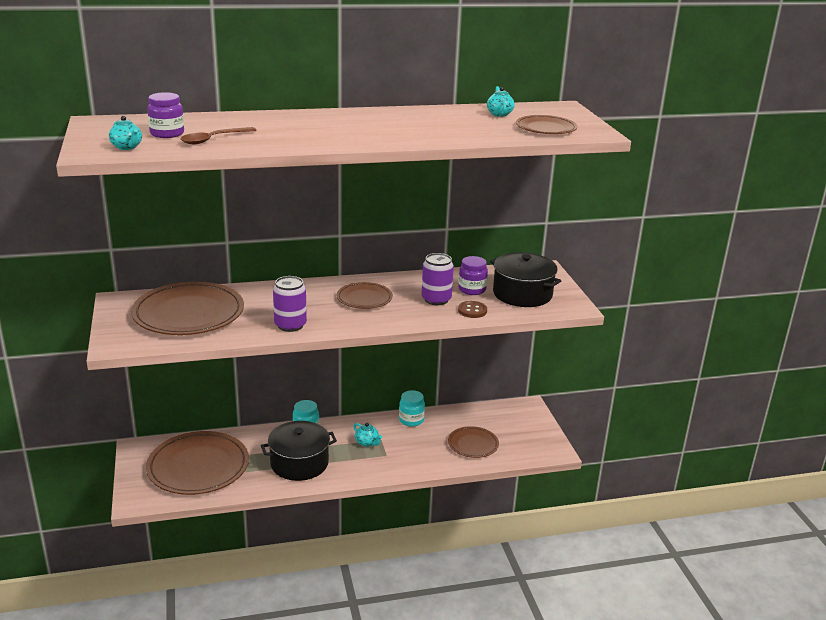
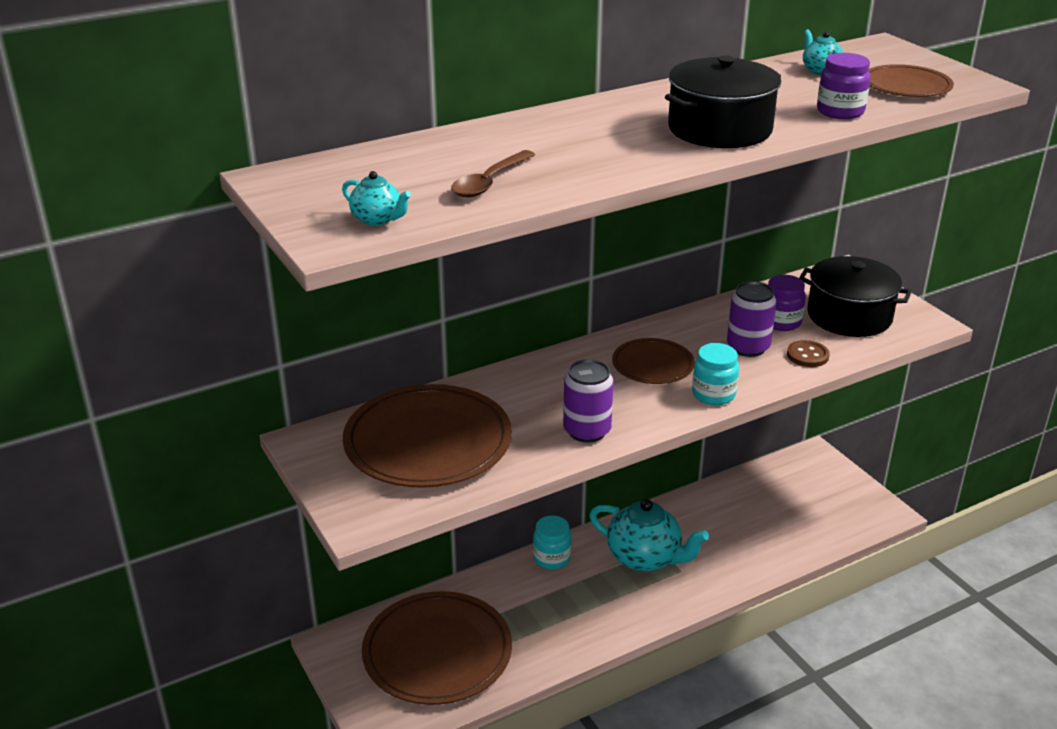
camera: 15 degrees left, 5 degrees up
purple jar [147,92,184,138] -> purple jar moved to [817,53,871,119]
black pot [261,421,337,481] -> black pot moved to [665,55,781,148]
turquoise teapot [353,423,382,447] -> turquoise teapot [589,499,709,572], size x2.16
turquoise jar [399,390,425,427] -> turquoise jar moved to [692,343,739,405]
brown plate [448,426,499,458] -> none

